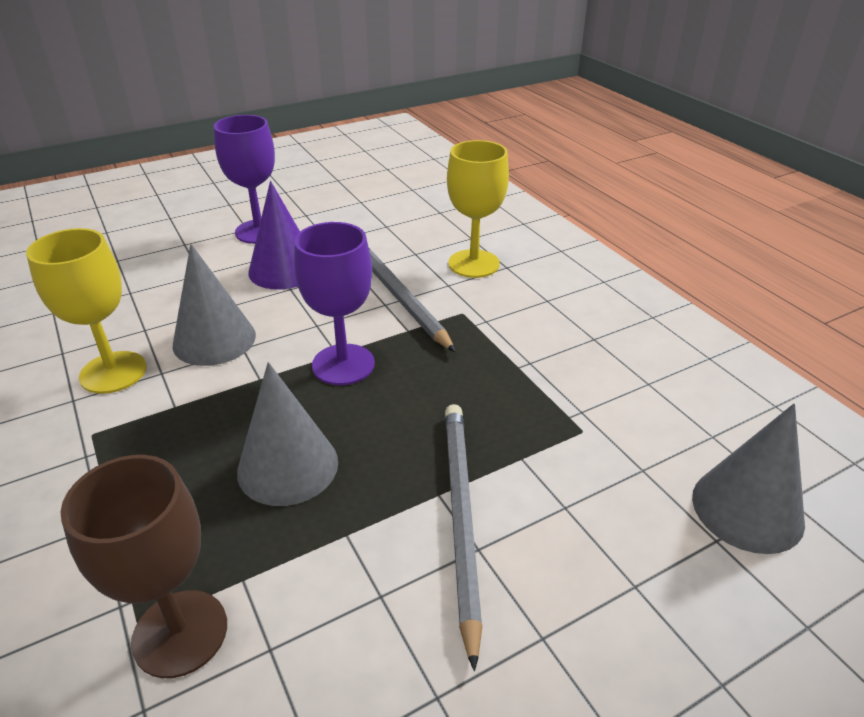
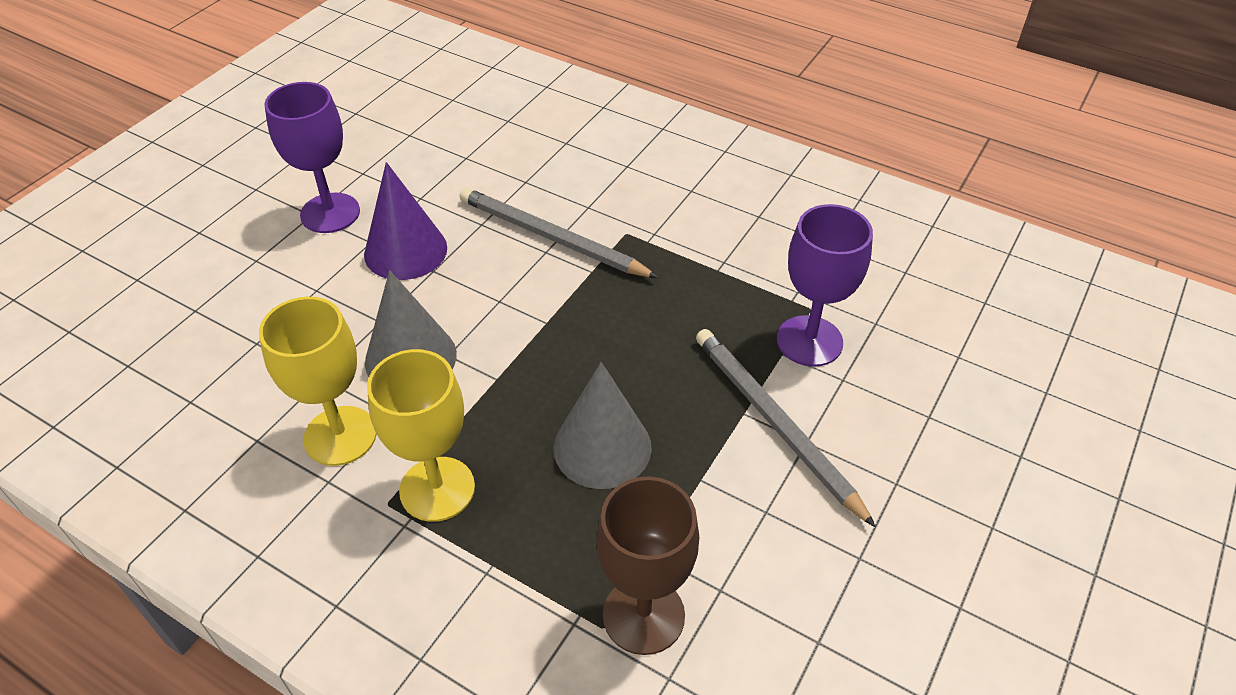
camera: 30 degrees left, 10 degrees up
purple goblet [294,222,375,385] -> purple goblet moved to [777,204,873,367]
yellow goblet [447,140,509,278] -> yellow goblet moved to [367,349,475,522]
grey cone [692,403,805,554] -> none

